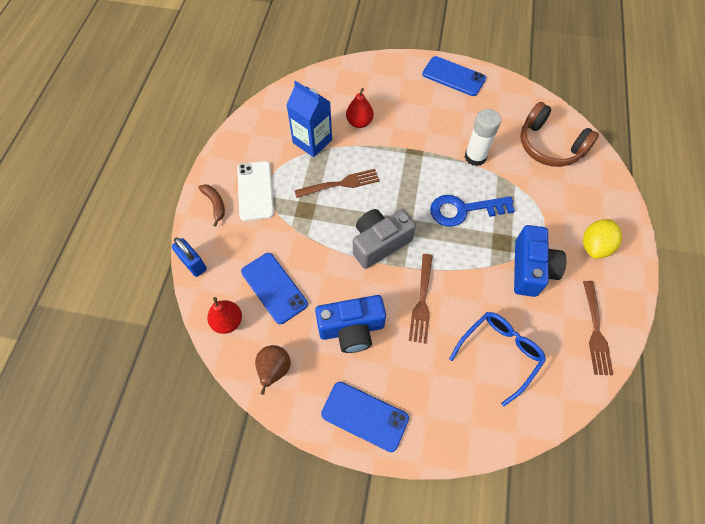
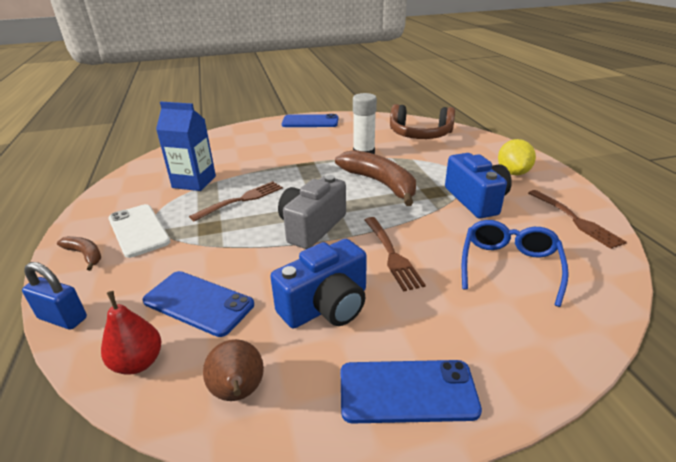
camera: 25 degrees left, 30 degrees down
red pear [346,88,374,128] -> none
blue key [430,195,515,227] -> brown banana [335,150,416,206]

